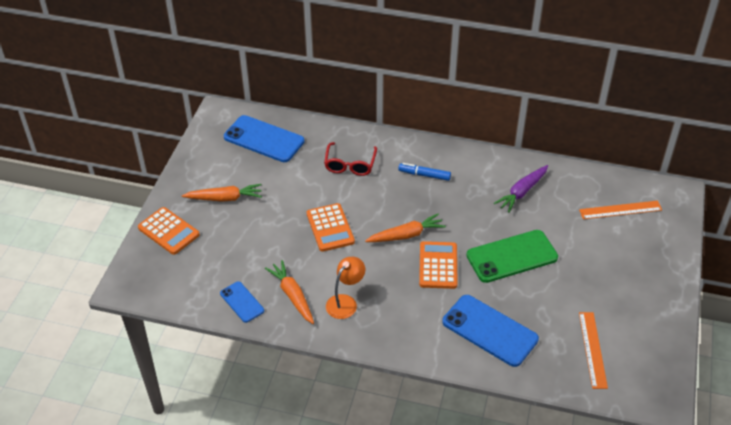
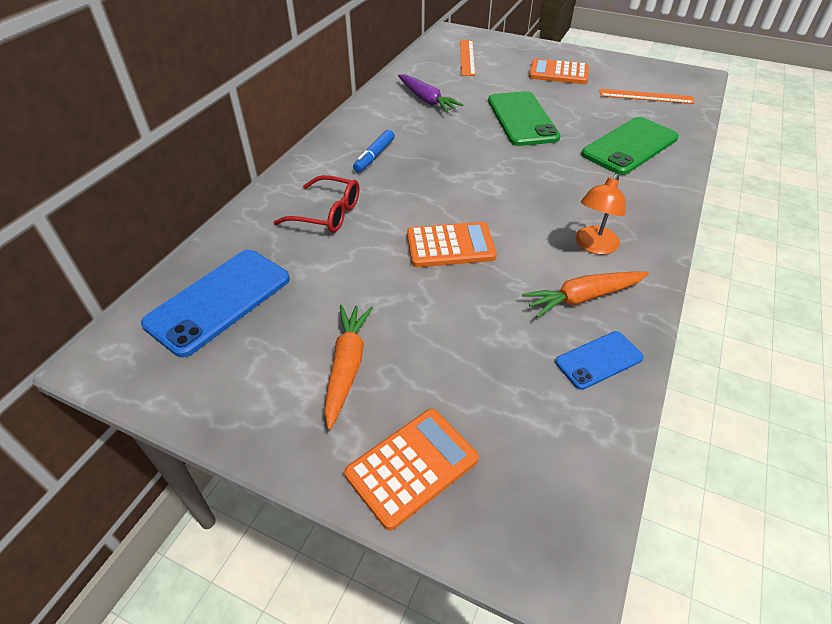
camera: 80 degrees left, 0 degrees up
orange lamp [326,257,365,319] -> orange lamp turned 105 degrees counterclockwise [575,174,626,255]
orange carrot [365,214,446,242] -> none
orange calculator [419,241,458,289] -> orange calculator moved to [529,59,589,84]
blue phone [442,295,539,367] -> green phone [581,117,679,175]

